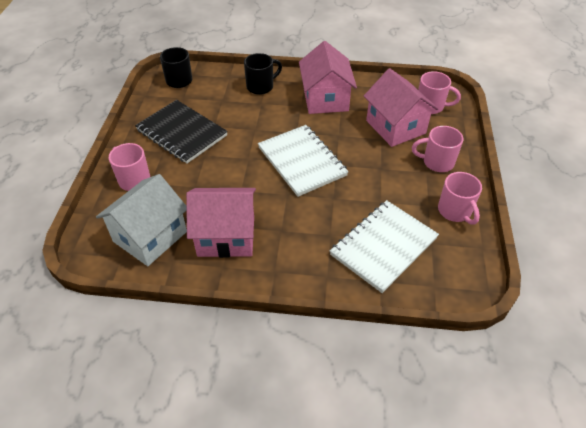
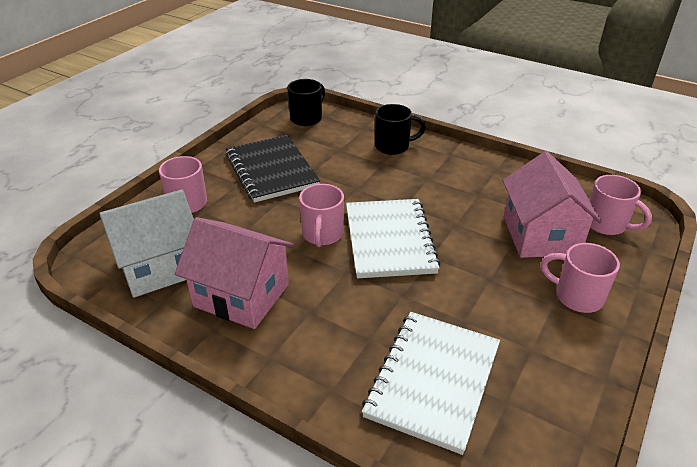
camera: 25 degrees right, 10 degrees down
pink house [299,41,357,114] -> none
white notebook [330,200,439,293] -> white notebook turned 45 degrees counterclockwise [362,312,500,455]
pink mug [438,172,482,225] -> pink mug moved to [299,184,344,247]

